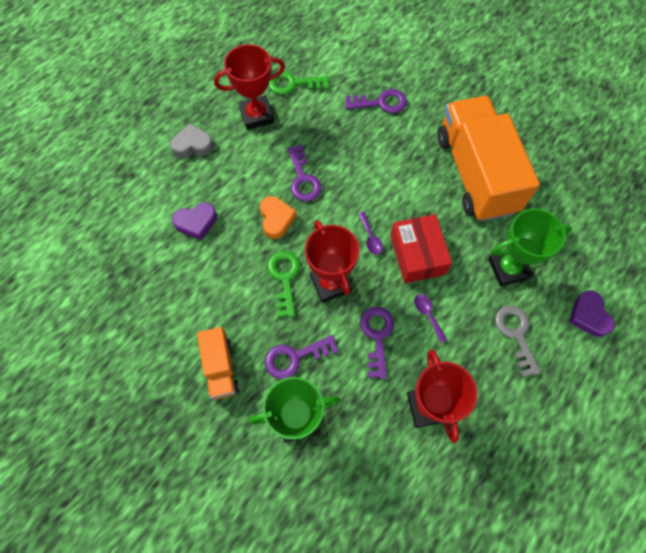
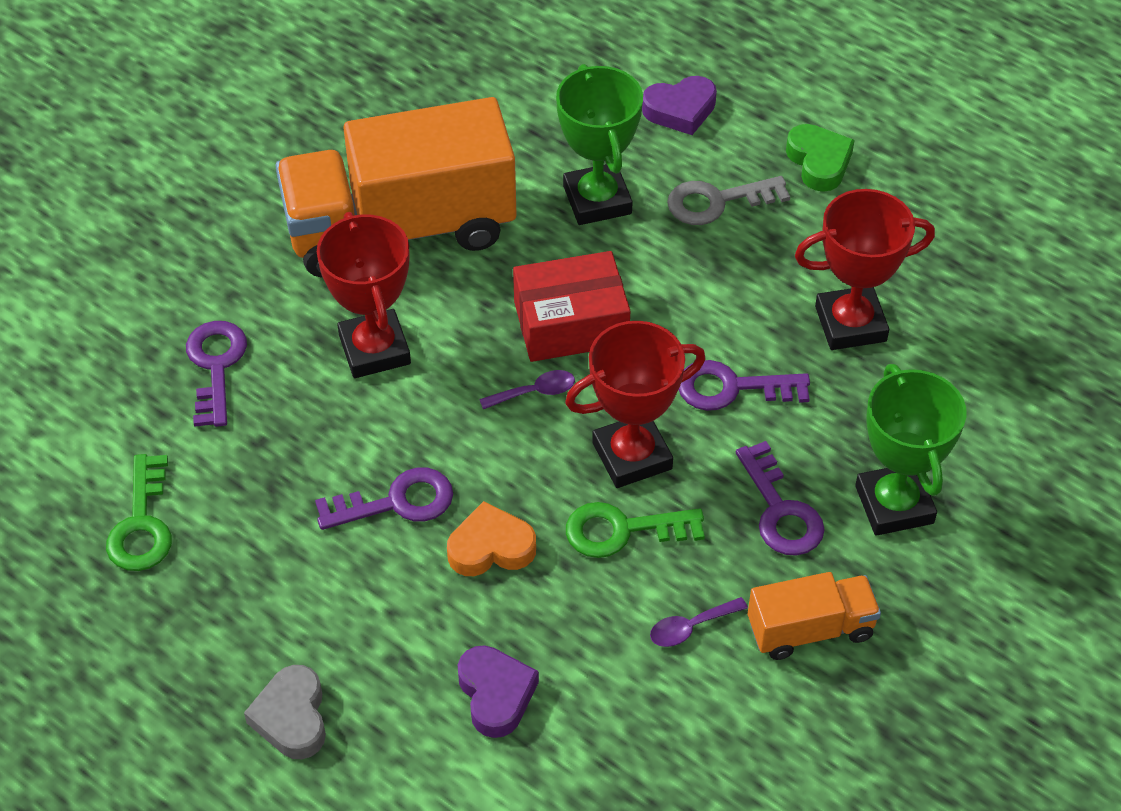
camera: 90 degrees left, 15 degrees down
red trophy [214,44,285,130] -> red trophy moved to [317,212,411,378]
purple spoon [414,294,447,343] -> purple spoon moved to [650,597,748,647]
none -> green heart [786,124,855,192]

